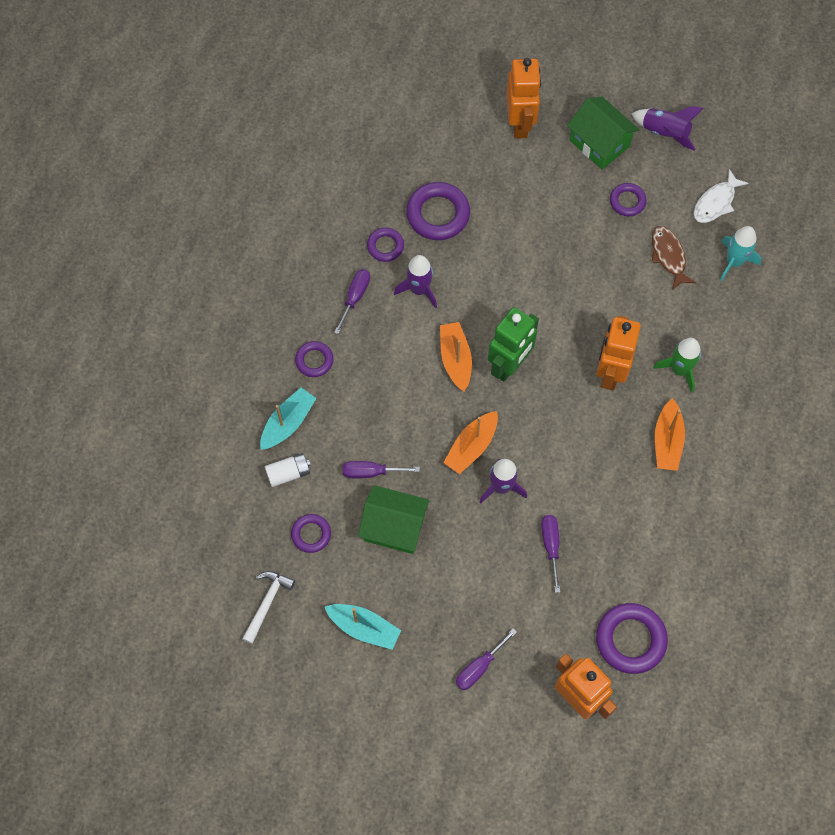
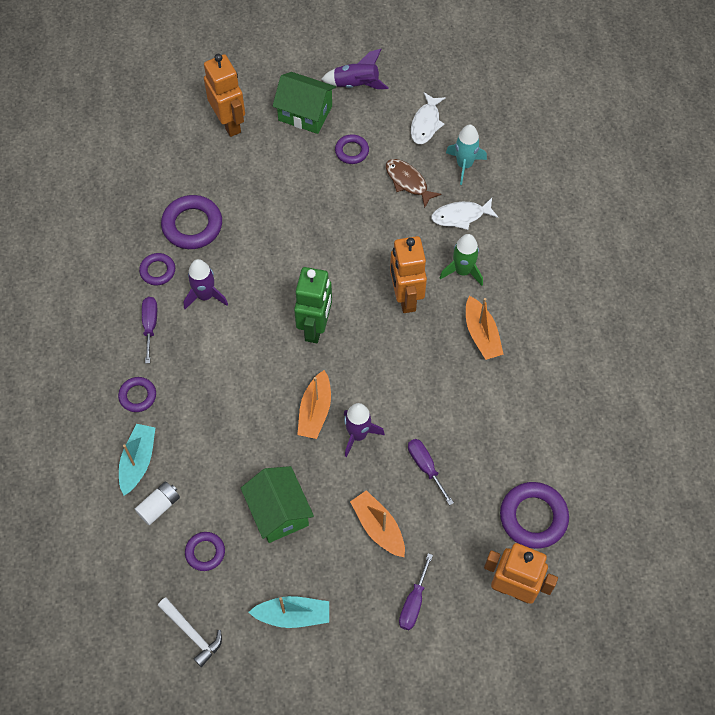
camera: 25 degrees left, 5 degrees down
white hammer [242,571,295,644] -> white hammer turned 135 degrees clockwise [158,598,222,667]
purple screwdriver [343,461,420,478] -> none
green house [358,485,430,554] -> green house turned 75 degrees clockwise [241,466,314,543]
orange boat [440,322,472,391] -> orange boat moved to [350,490,405,557]
none -> white fish [431,198,498,230]

